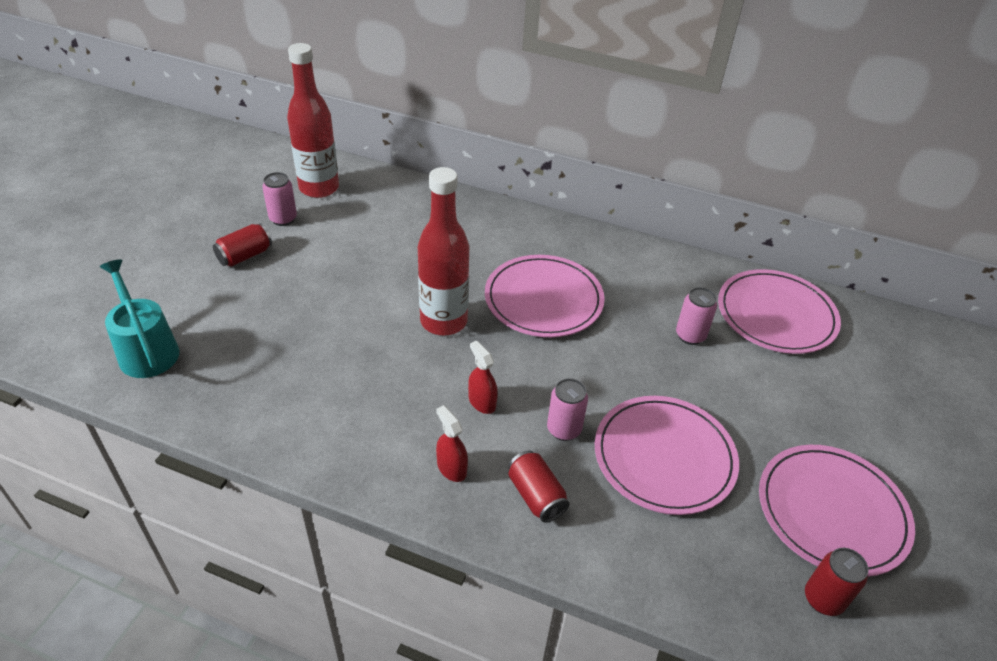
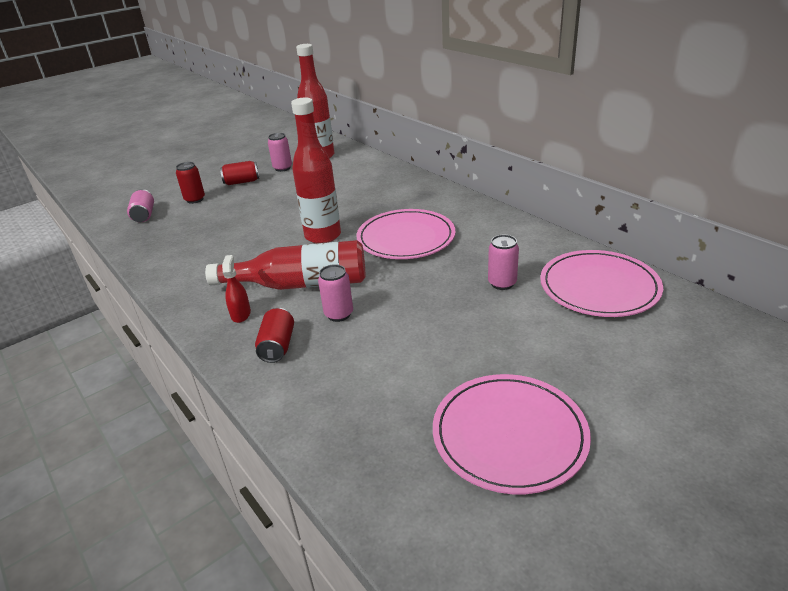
camera: 35 degrees right, 10 degrees down
turquoise watering can [100,259,179,378] -> pink can [127,189,154,222]
red spray bottle [468,340,498,414] -> red bottle [205,240,365,290]
pink plate [595,396,739,515] -> none
red can [805,548,869,616] -> red can moved to [176,162,205,204]

